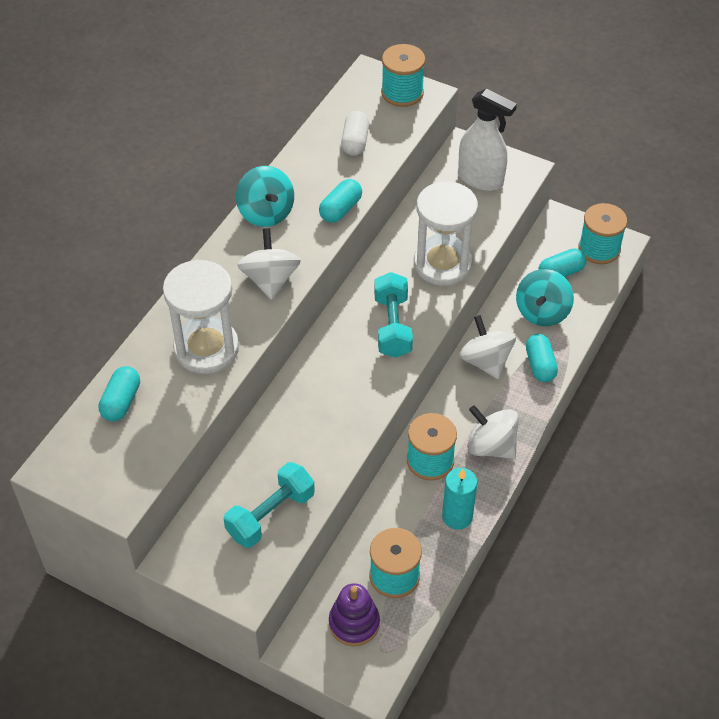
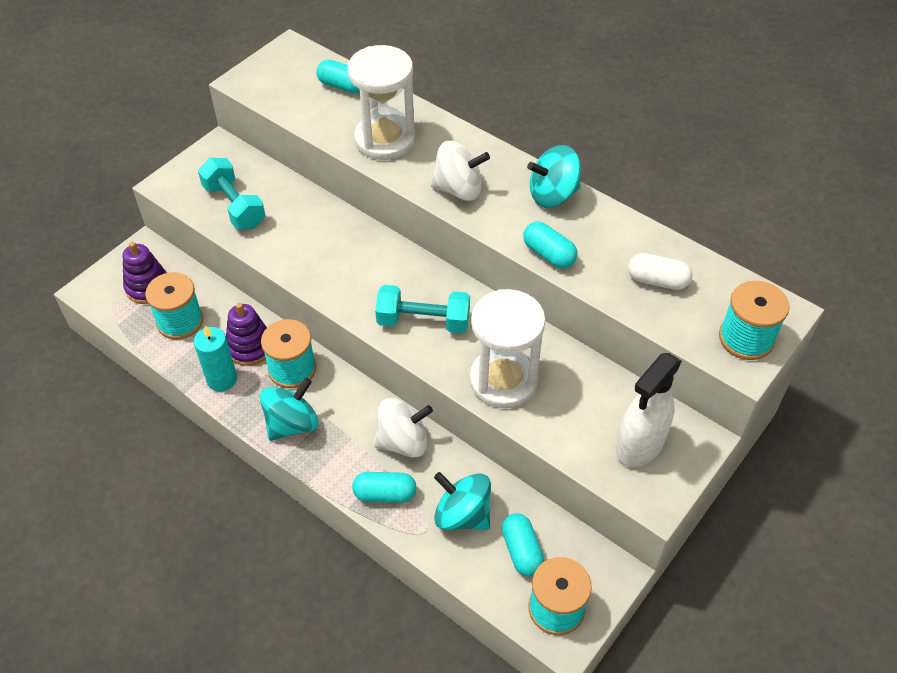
camera: 100 degrees right, 0 degrees up
white spinning top [467,405,519,459] -> turquoise spinning top [260,378,319,441]
none -> purple stacking toy [226,303,267,366]

